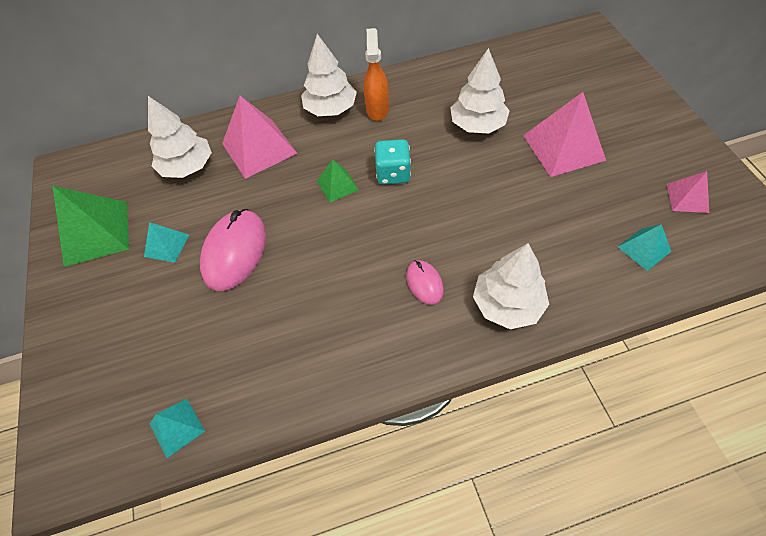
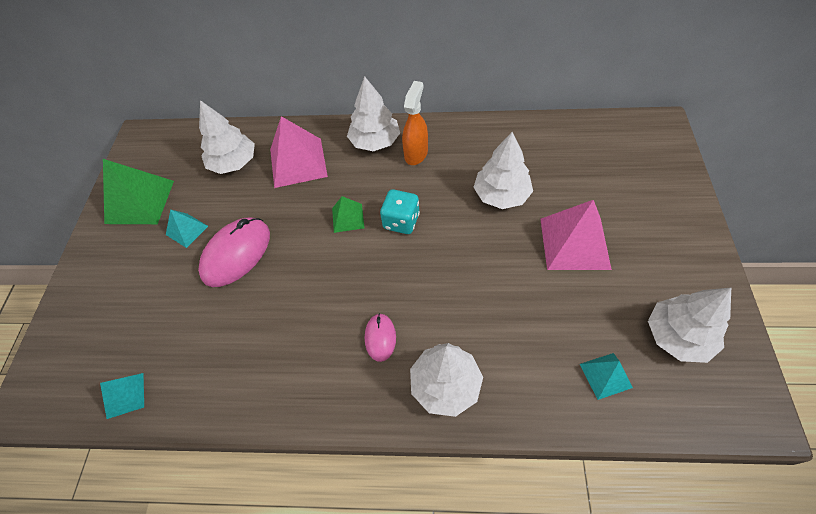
camera: 20 degrees right, 0 degrees up
pink pyramid [667,171,709,213] -> white tree [648,288,731,363]

